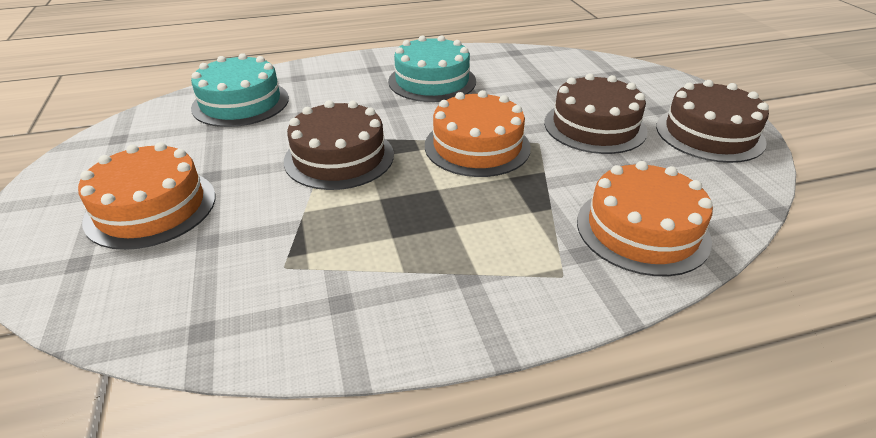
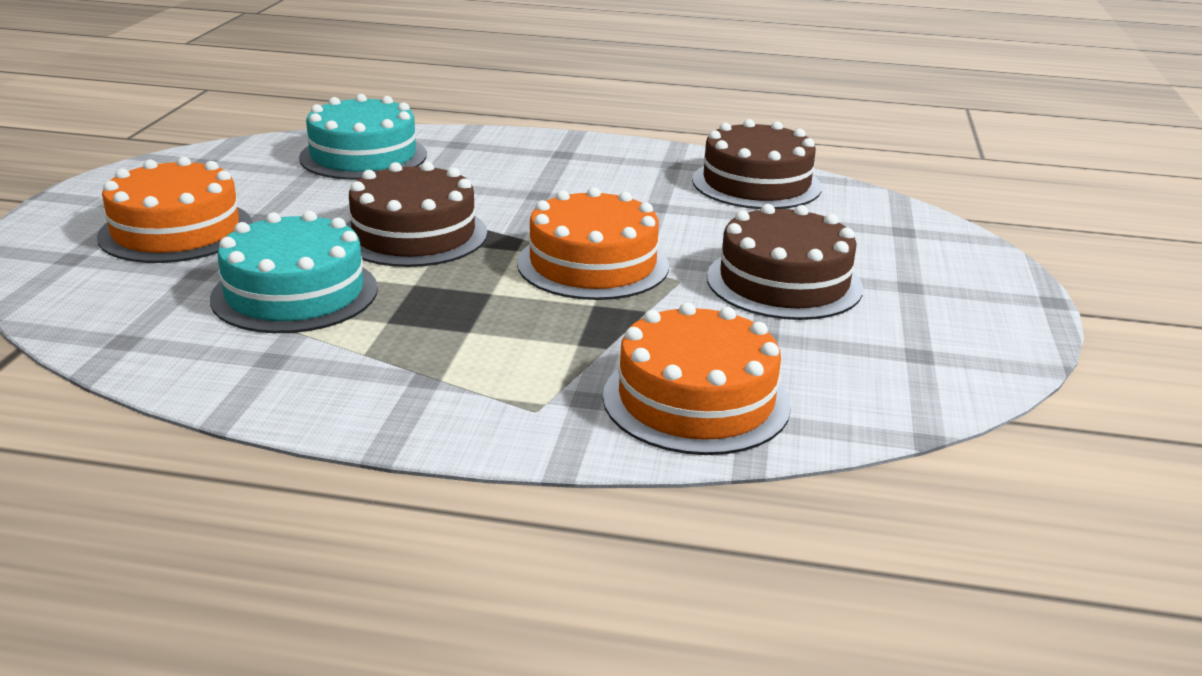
camera: 25 degrees right, 10 degrees down
turquoise cake [388,35,476,102] -> turquoise cake moved to [210,211,378,333]
brown cake [656,80,769,163] -> brown cake moved to [692,119,822,209]

